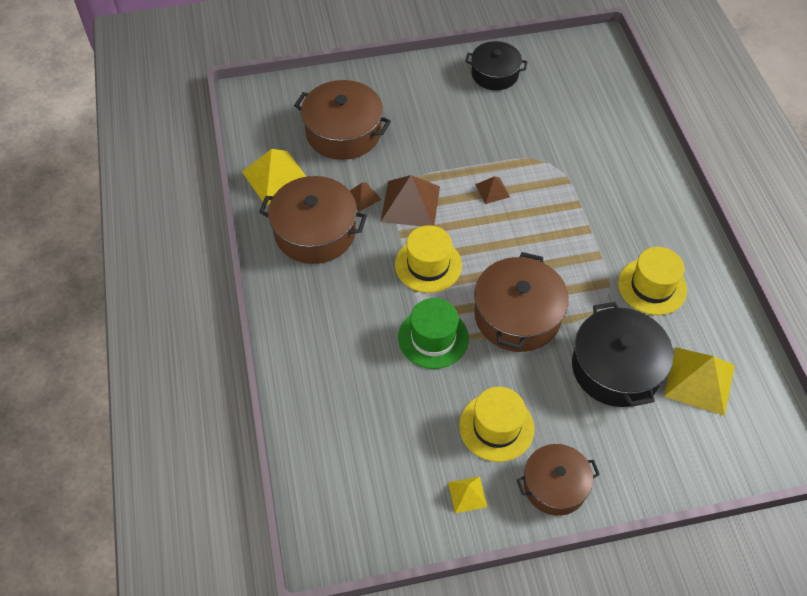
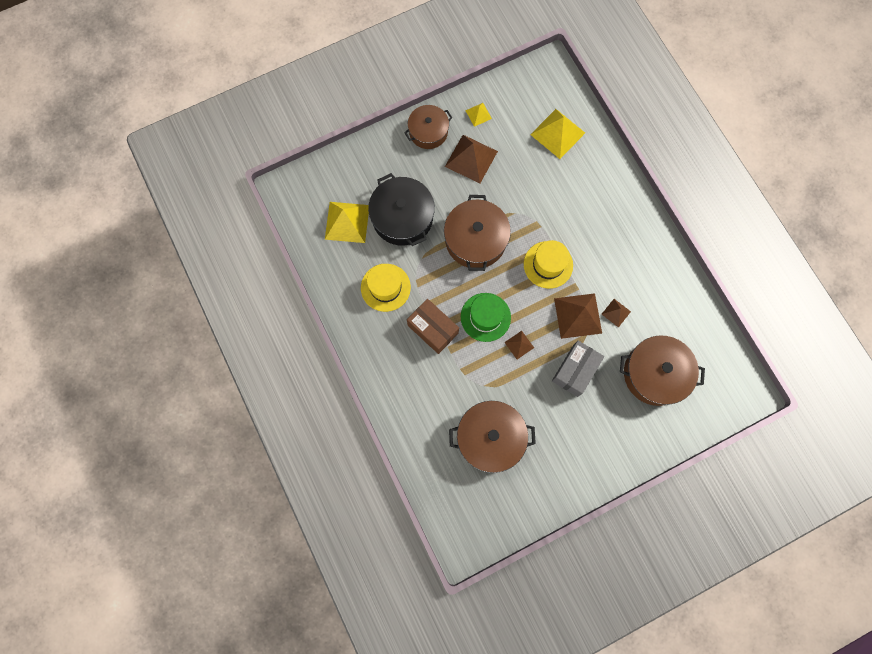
camera: 165 degrees right, 20 degrees up
yellow pyramid [242,149,306,206] -> yellow pyramid moved to [530,109,585,159]
brown pot [259,176,367,264] -> brown pot moved to [449,401,536,473]
green hat [398,298,469,369] -> green hat moved to [461,293,511,342]
yellow hat [459,387,534,462] -> brown pyramid [445,135,498,183]
black pot [465,41,528,90] -> none
none -> brown box [407,299,459,354]
none -> grey box [552,341,604,397]

